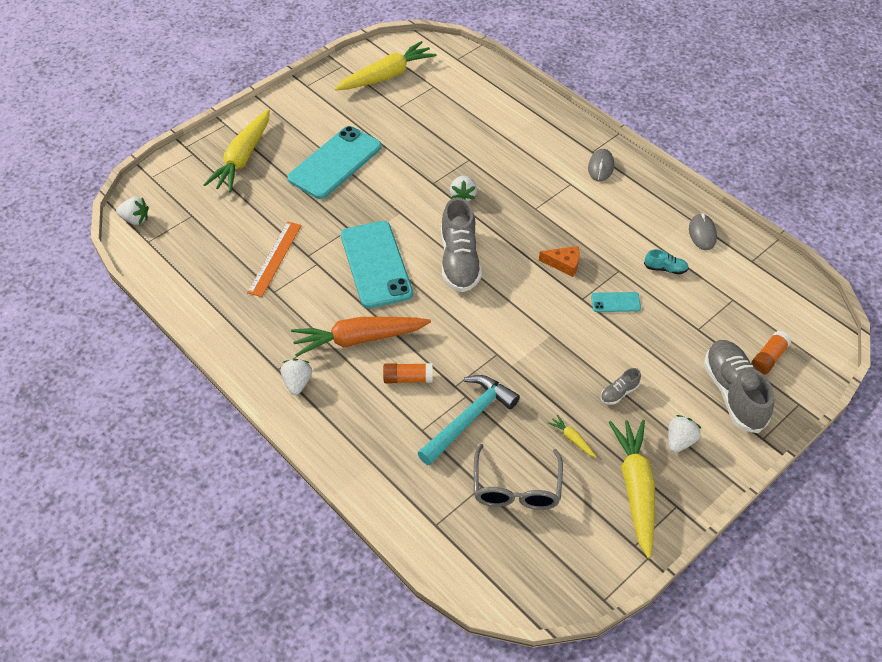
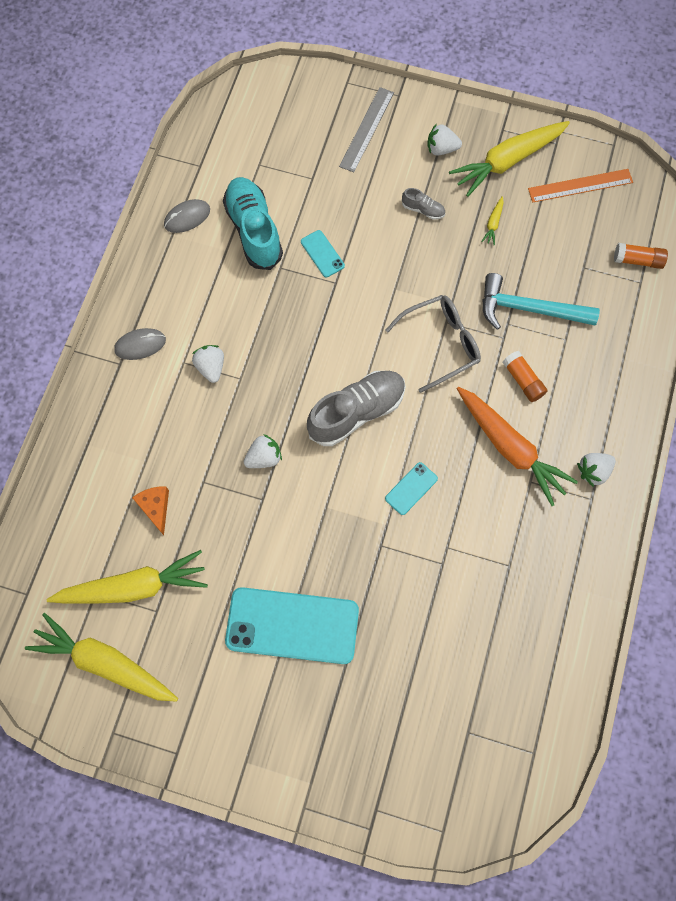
camera: 120 degrees left, 20 degrees up
white strawberry [116,197,149,225] -> white strawberry moved to [192,345,224,383]
yellow carrot [203,109,270,192] -> yellow carrot moved to [47,550,208,604]
orange ruler [247,222,302,297] -> orange ruler moved to [528,169,633,202]
turquoise phone [341,221,413,308] -> turquoise phone [385,462,438,515], size x0.44
grey glasses [474,444,563,510] -> grey glasses moved to [386,295,481,393]
orange cheese [539,246,580,277] -> orange cheese moved to [132,486,169,535]
turquoise shoe [644,249,689,274] -> turquoise shoe [223,177,283,270], size x2.24
grey shoe [704,340,774,433] -> grey ruler [339,87,394,172]
orange glue stick [751,331,791,375] -> orange glue stick moved to [614,243,668,269]

